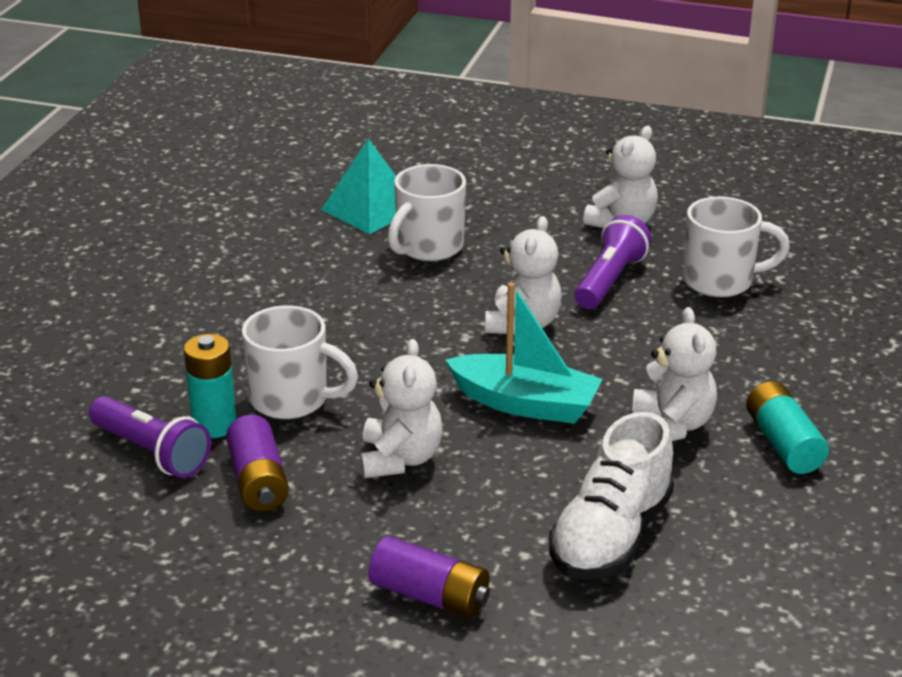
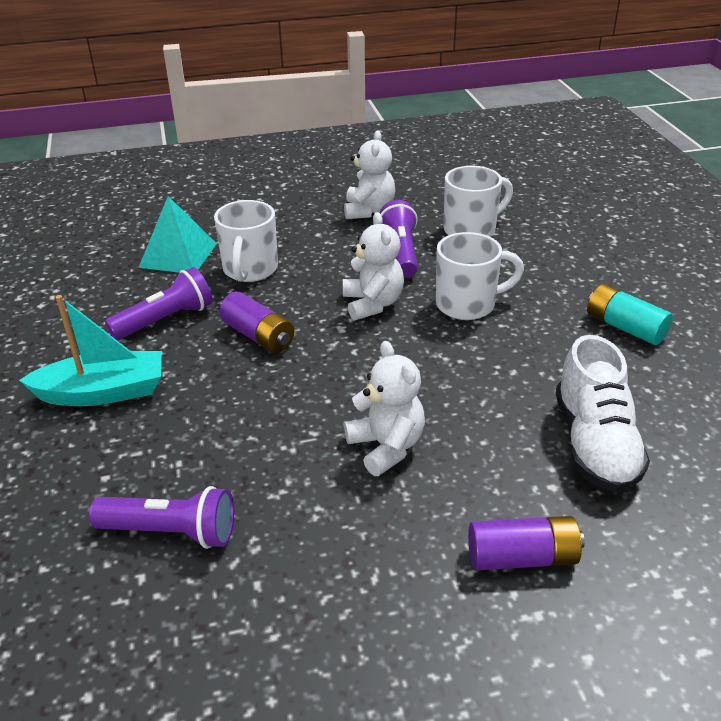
camera: 30 degrees left, 5 degrees up
turquoise battery [184,334,237,438] -> none
purple battery [226,415,289,511] -> purple battery moved to [219,292,294,353]
white mug [242,306,358,419] -> white mug moved to [436,232,524,320]
turquoise boat [445,282,603,424] -> turquoise boat moved to [19,295,162,406]
white teddy bear [632,307,717,441] -> none
none -> purple flashlight [105,267,213,340]

